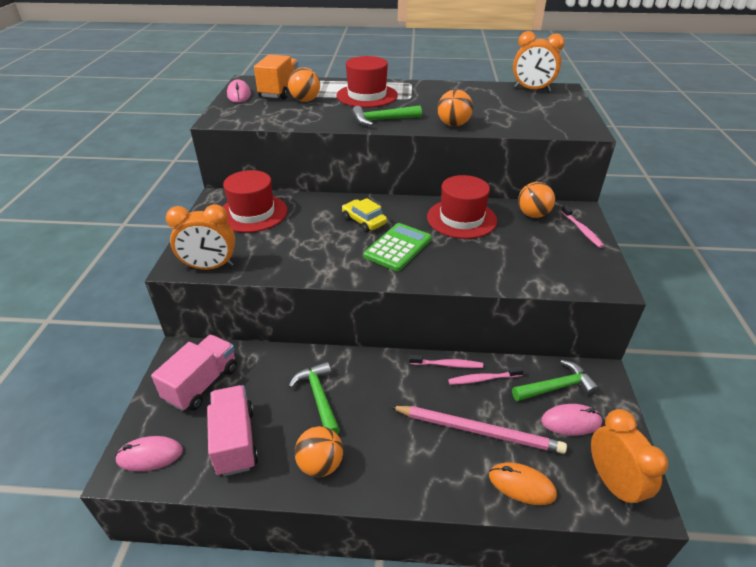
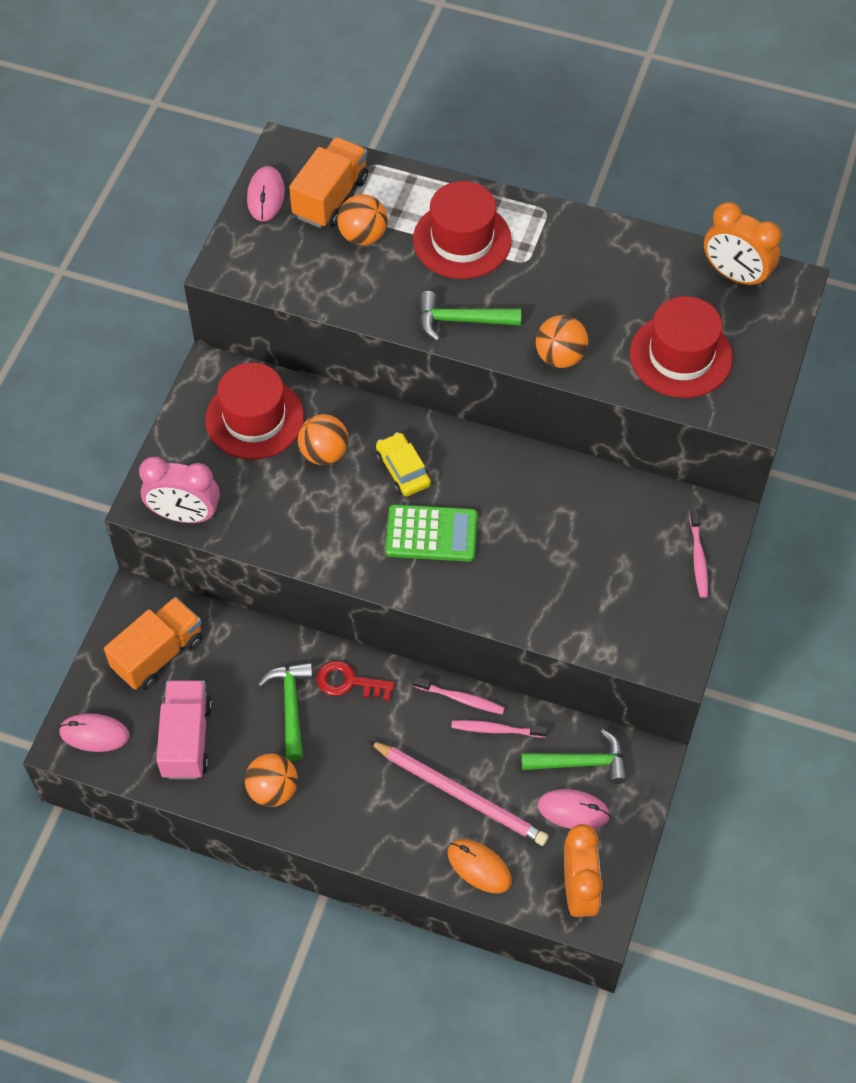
camera: 15 degrees right, 20 degrees up
pink truck [151,335,237,411] -> orange truck [104,597,203,690]
orange clock [166,204,235,270] -> pink clock [139,457,220,523]
green calculator [364,223,432,271] -> green calculator turned 45 degrees clockwise [385,504,478,562]
red hat [427,175,497,239] -> red hat moved to [630,296,733,398]
orange ball [518,182,555,218] -> orange ball moved to [298,414,349,465]
none -> red key [317,661,395,701]

